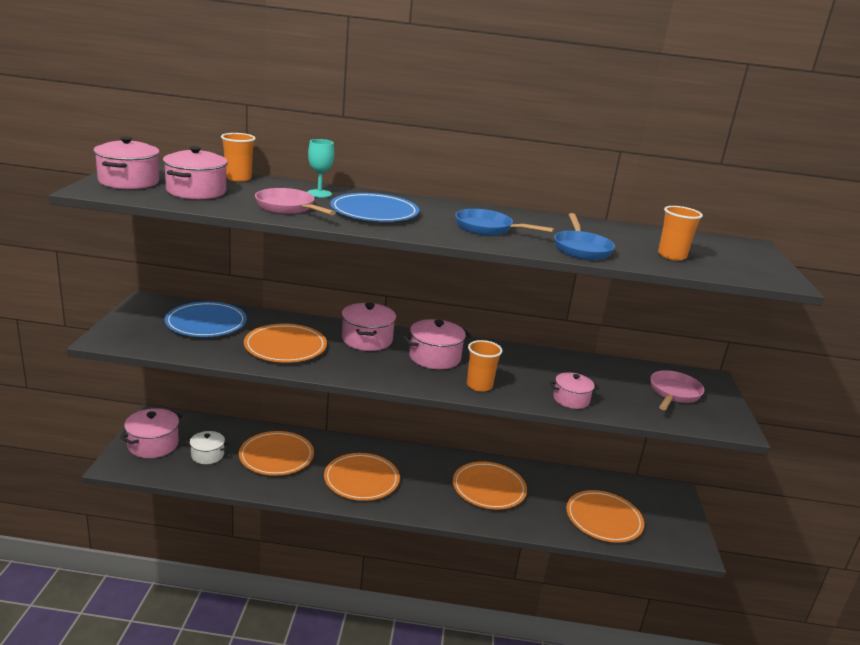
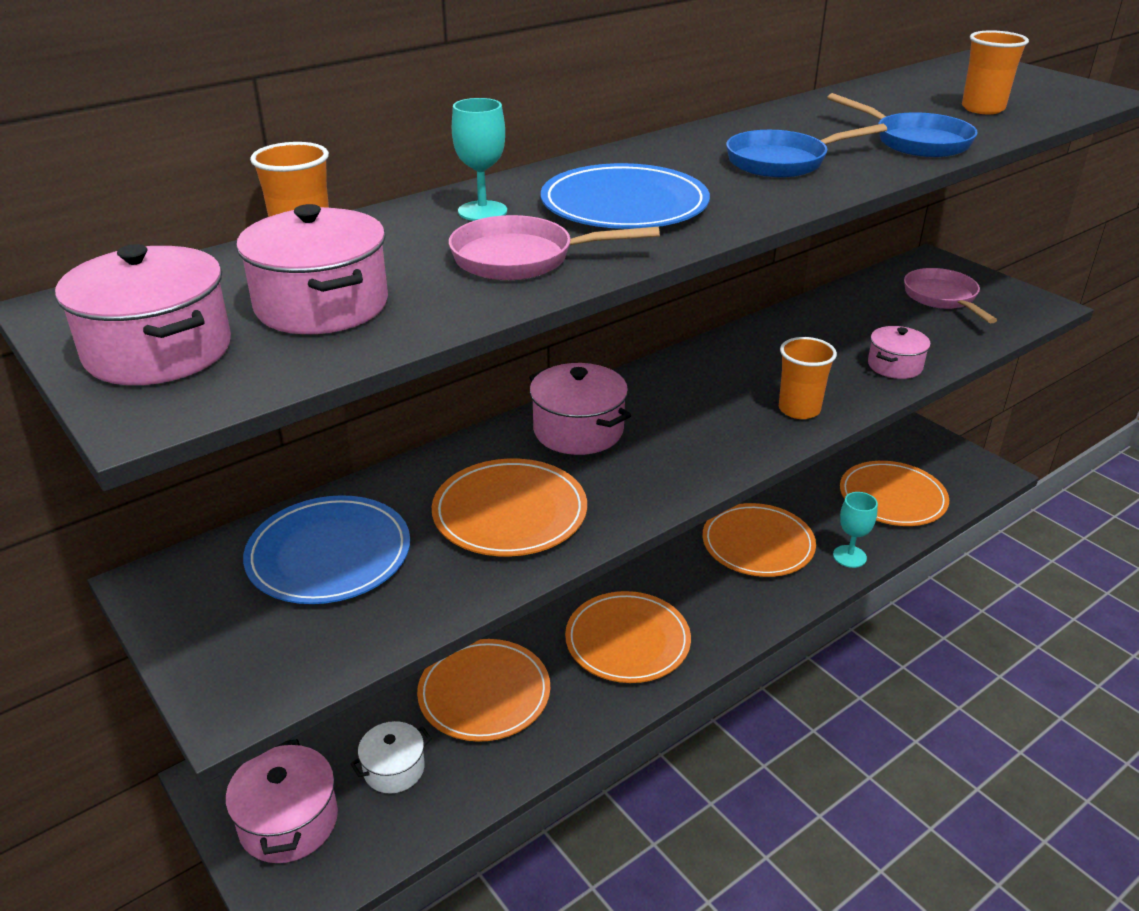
camera: 40 degrees left, 10 degrees up
pink pot [403,319,471,369] -> none
none -> turquoise goblet [833,492,878,568]

